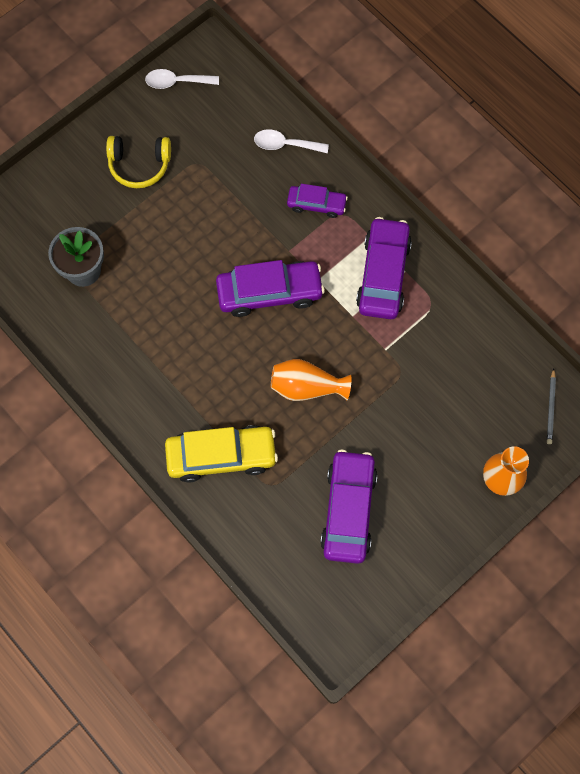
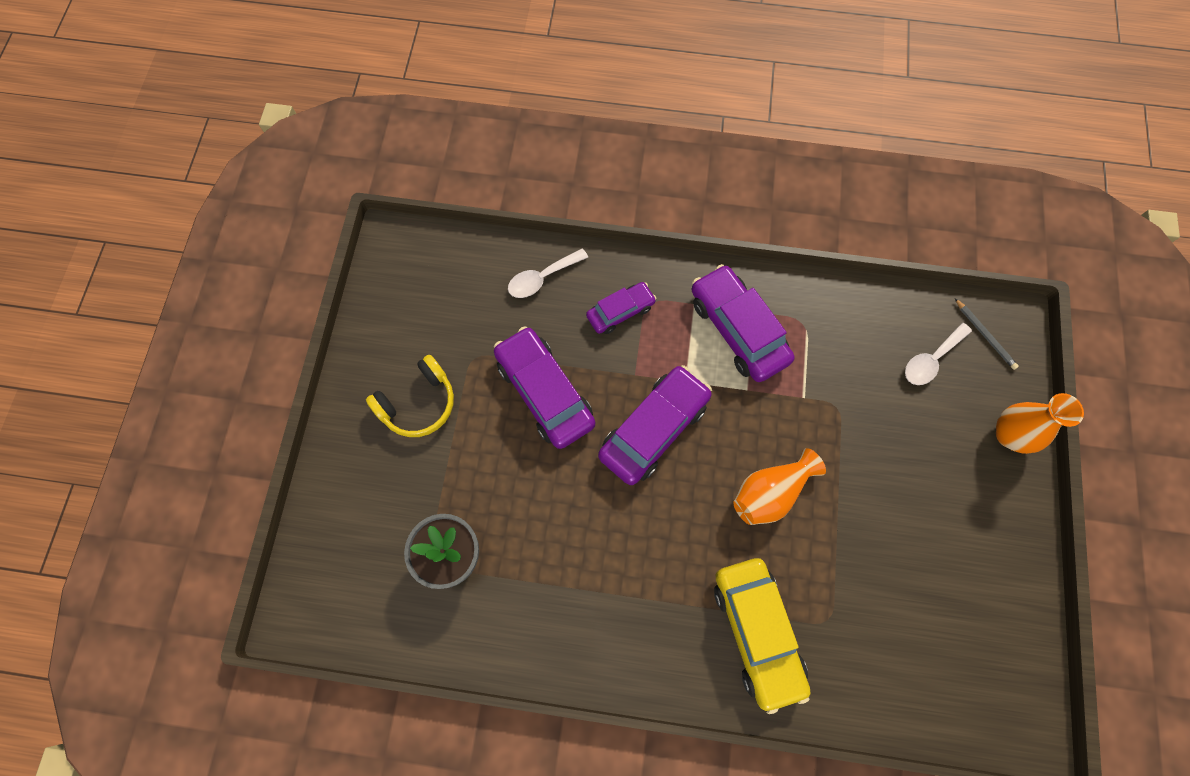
camera: 40 degrees left, 0 degrees up
white spoon [145,69,219,89] -> white spoon moved to [905,323,972,385]
yellow car [165,425,278,482] -> yellow car turned 120 degrees clockwise [714,558,810,714]
purple car [320,450,377,564] -> purple car moved to [494,326,595,449]

